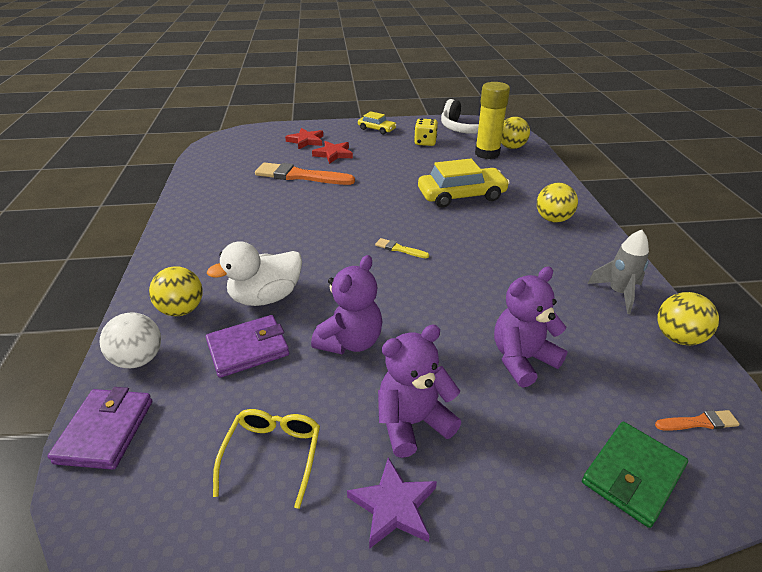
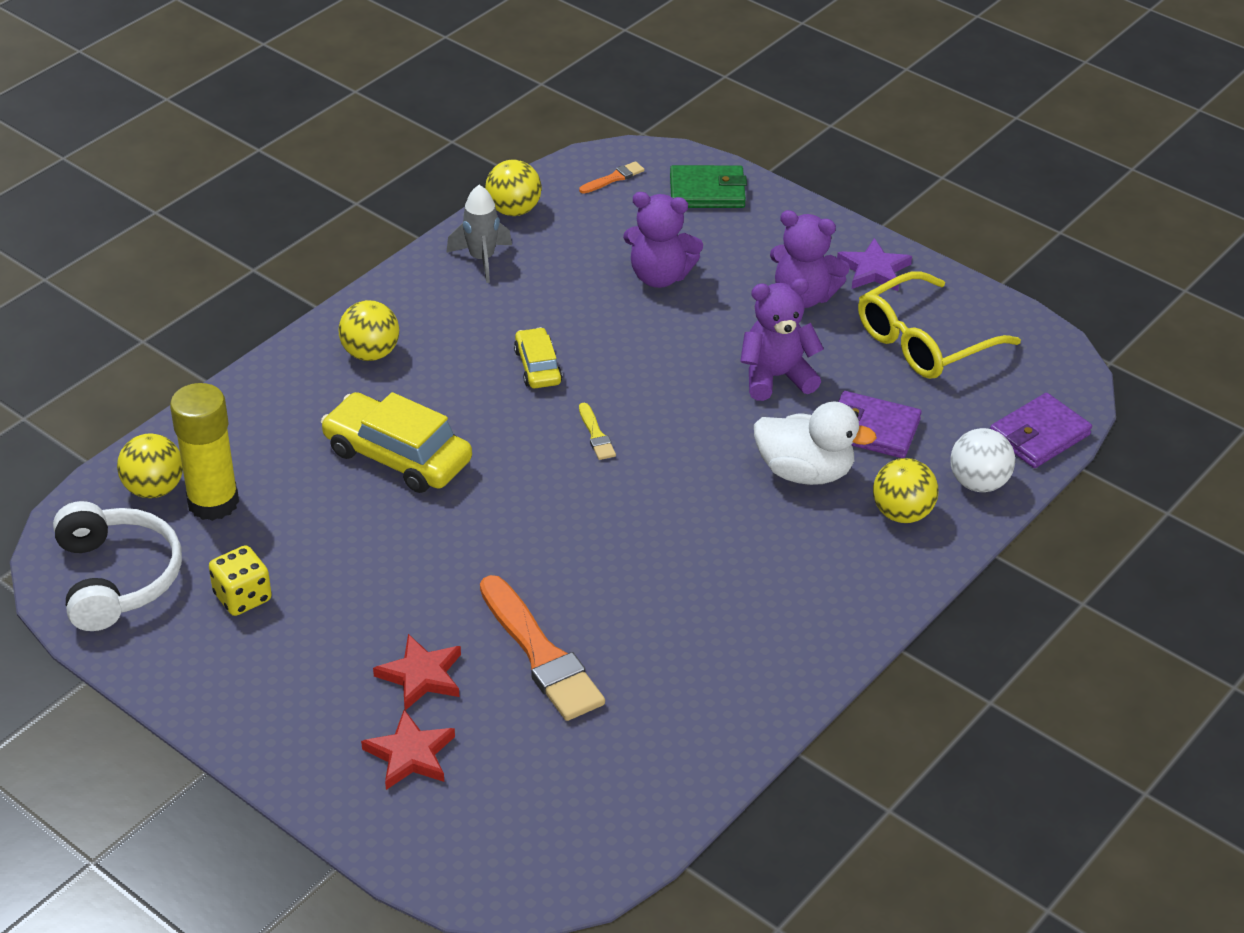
camera: 135 degrees left, 5 degrees up
yellow glasses [213,409,320,509] -> yellow glasses [858,271,1021,379], size x1.56
yellow car [358,111,397,134] -> yellow car moved to [514,327,562,388]
orange brush [655,410,740,431] -> orange brush turned 105 degrees clockwise [579,161,645,194]

